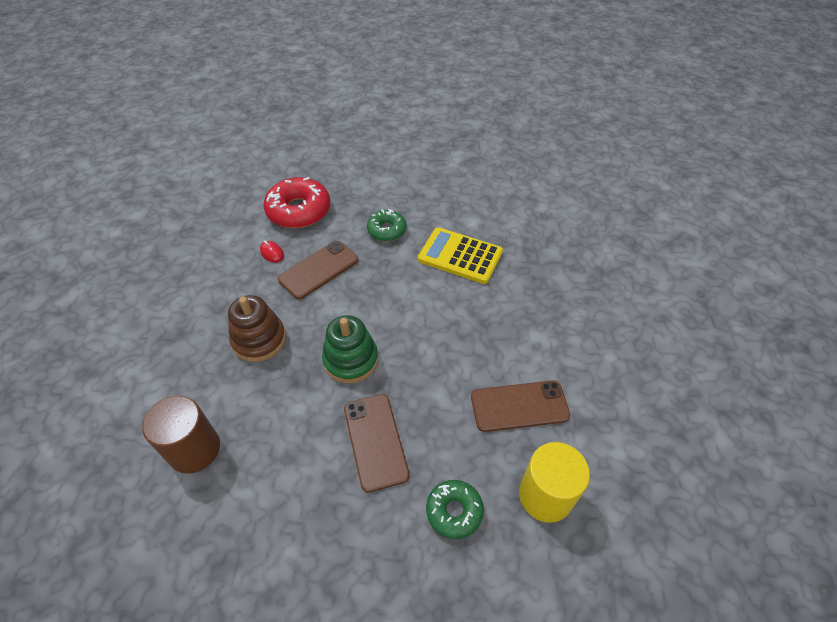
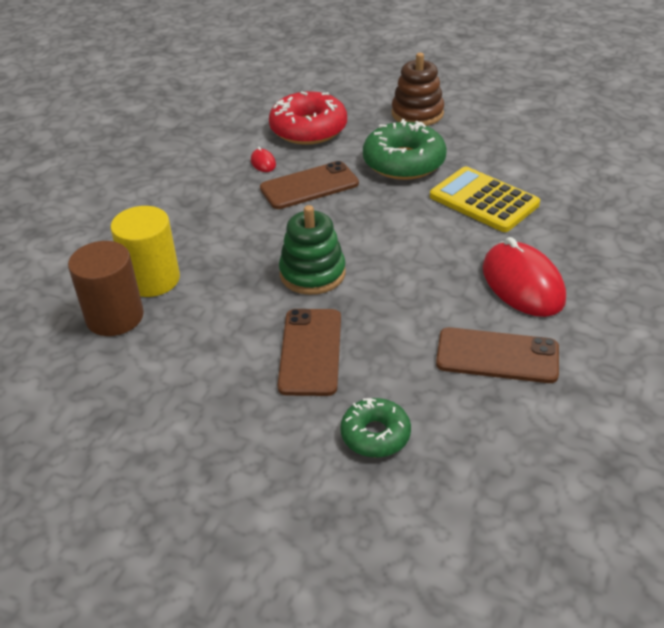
camera: 20 degrees right, 10 degrees down
brown stacking toy [228,295,286,362] -> brown stacking toy moved to [392,53,444,126]
green donut [367,209,407,241] -> green donut [363,119,447,180], size x1.70
yellow cylinder [519,442,590,523] -> yellow cylinder moved to [111,206,180,297]
none -> red mouse [483,237,566,317]

